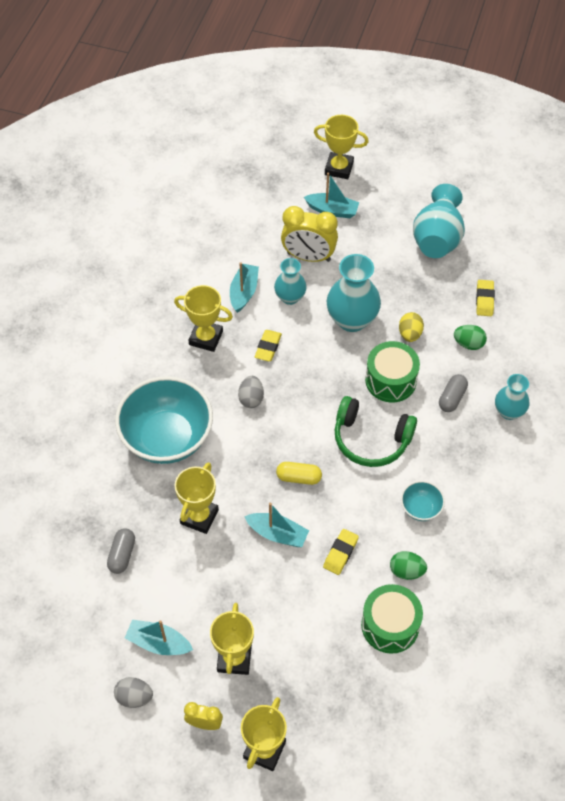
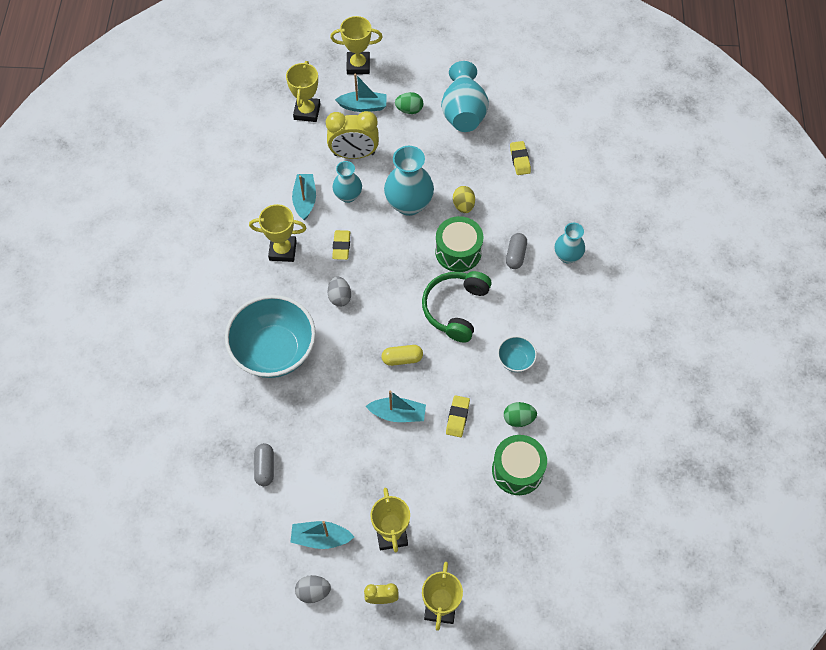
camera: 15 degrees left, 5 degrees up
yellow trophy [175,462,219,534] -> yellow trophy moved to [286,61,320,122]
green headphones [335,396,417,467] -> green headphones turned 105 degrees clockwise [422,271,492,343]
green egg [454,325,487,350] -> green egg moved to [395,92,423,114]

